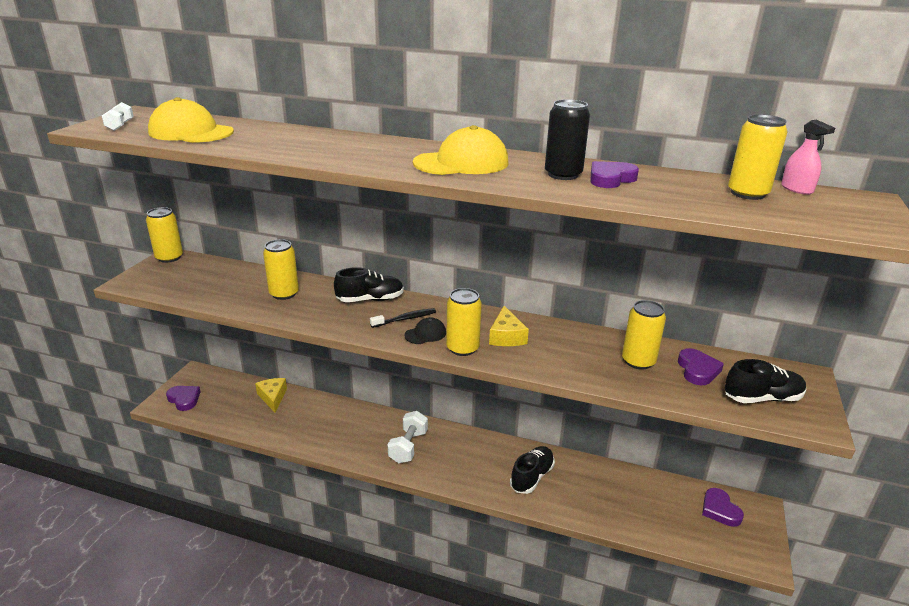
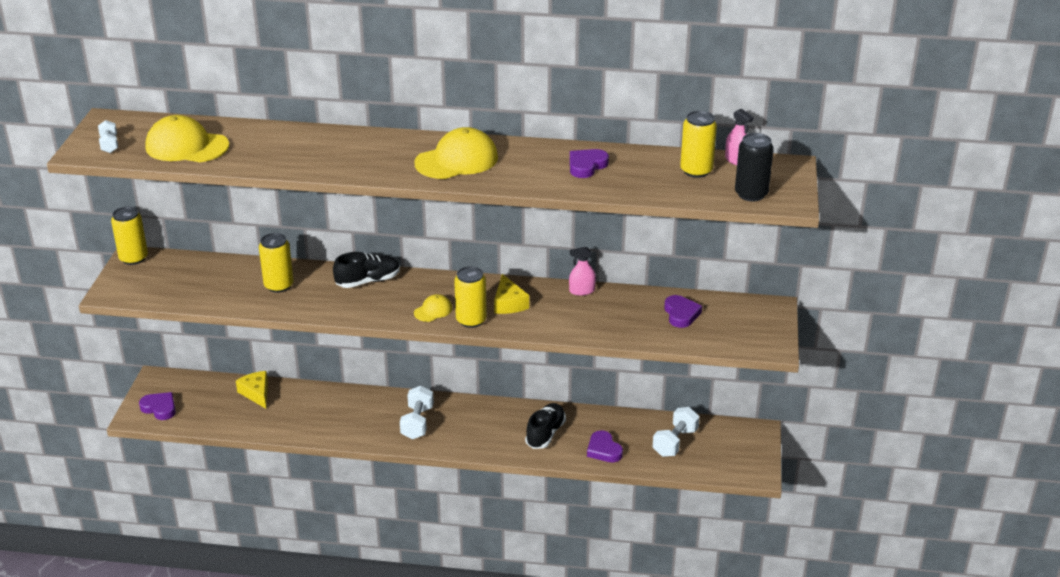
camera: 10 degrees left, 5 degrees up
black toothbrush [370,308,436,328] -> none
black cap [404,317,446,344] -> yellow cap [414,294,452,322]
black can [545,99,590,180] -> black can moved to [735,133,774,201]
yellow can [622,300,666,370] -> none
purple heart [702,488,744,527] -> purple heart moved to [587,430,623,463]
black shoe [725,359,807,403] -> none
none -> pink spray bottle [569,247,596,296]
none -> white dumbbell [653,407,700,457]

